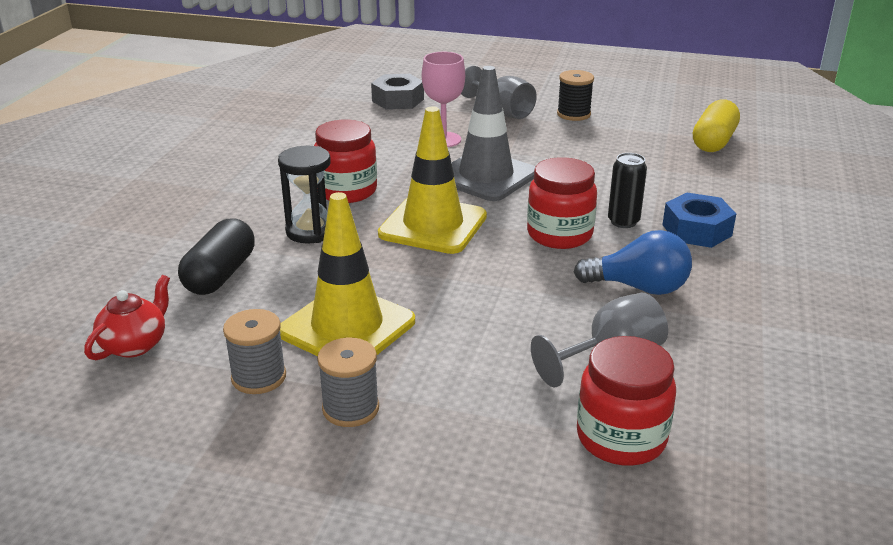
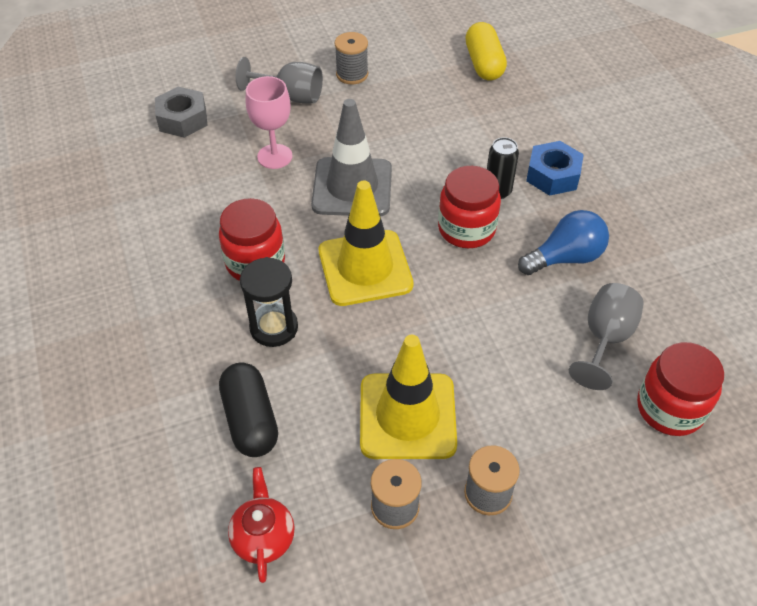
camera: 35 degrees left, 20 degrees up
black spool [557,70,594,121] -> grey spool [335,32,368,84]

